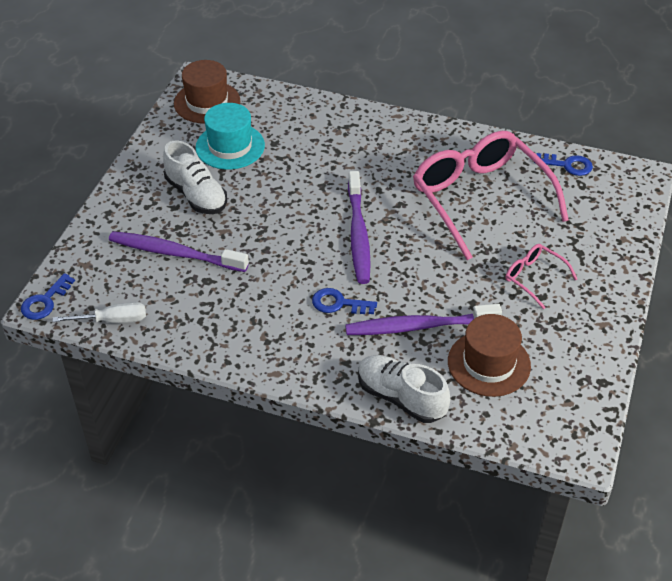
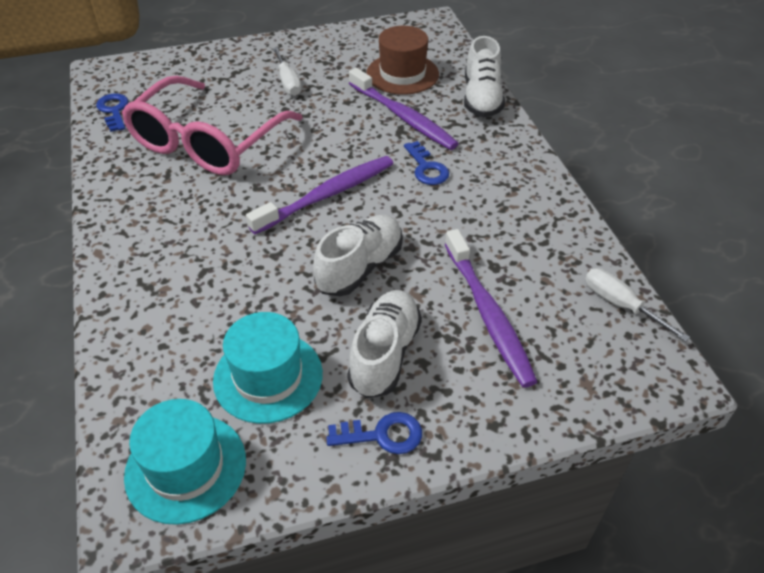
camera: 125 degrees left, 0 degrees up
blue key [21,273,75,320] -> blue key moved to [326,412,422,454]
brown hat [174,60,240,124] -> turquoise hat [124,399,246,525]
pink glasses [506,244,577,309] -> white screwdriver [273,47,302,96]
none -> white shoe [313,215,403,296]

